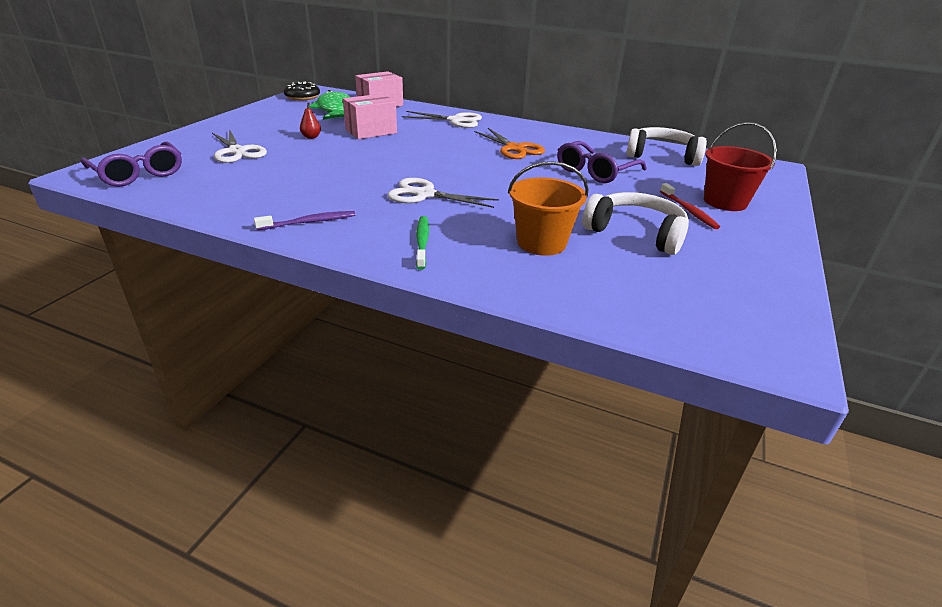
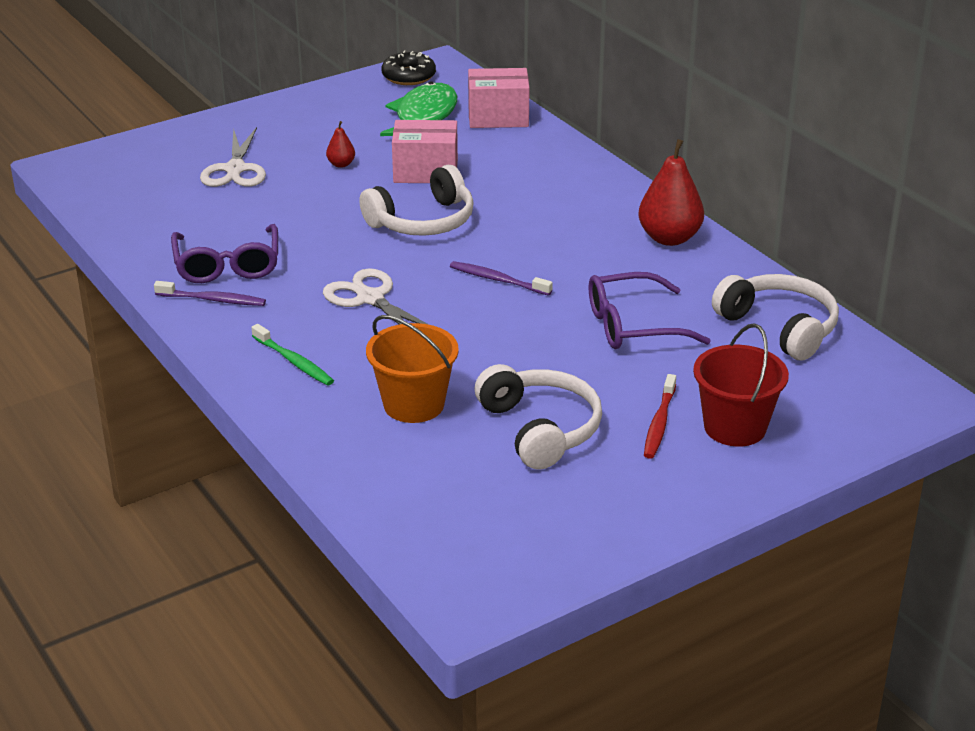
camera: 35 degrees right, 0 degrees up
purple glasses [80,141,182,187] -> purple glasses moved to [171,224,278,283]
white scissors [402,111,482,128] -> none
green toothbrush [416,216,429,270] -> green toothbrush turned 105 degrees clockwise [251,324,334,386]
orange scissors [474,128,545,159] -> none
none -> white headphones [359,165,474,236]
none -> purple toothbrush [450,261,553,296]
none -> red pear [638,139,704,246]

